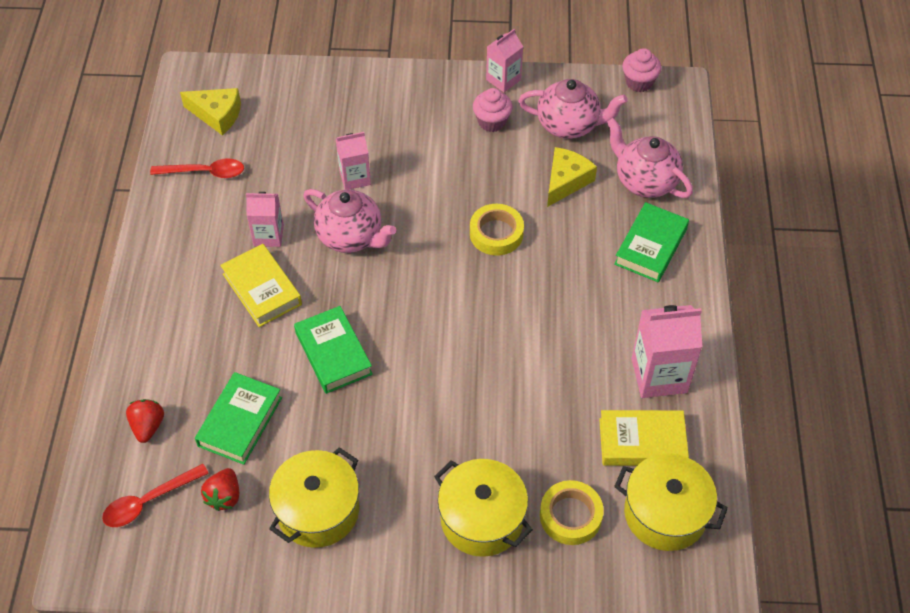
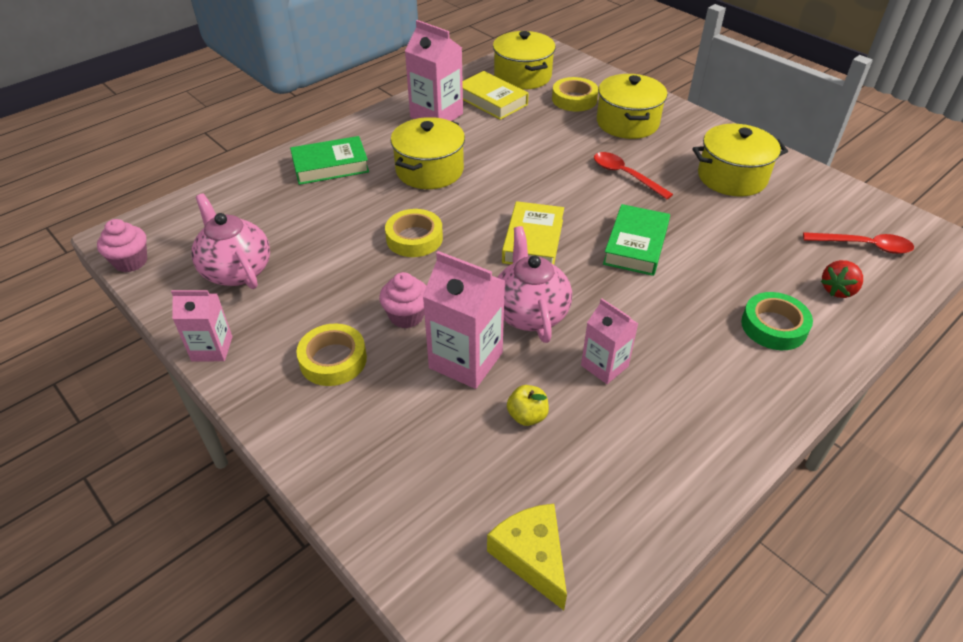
camera: 135 degrees left, 10 degrees down
red spoon [150,158,244,178] -> red spoon moved to [594,152,673,199]
green book [195,372,282,465] -> none
red strawberry [201,468,239,511] -> none
yellow book [220,244,302,327] -> yellow book moved to [502,201,564,265]
pink carton [336,132,371,190] -> pink carton [422,251,505,389], size x1.61
pink cupcake [473,88,513,132] -> pink cupcake moved to [379,272,426,328]
yellow cheese [547,147,597,207] -> none
pink teapot [607,118,693,198] -> none
none -> yellow tape [296,324,367,386]
none -> yellow pot [391,117,465,189]
none -> yellow apple [507,385,549,426]
none -> green tape [741,292,813,350]

